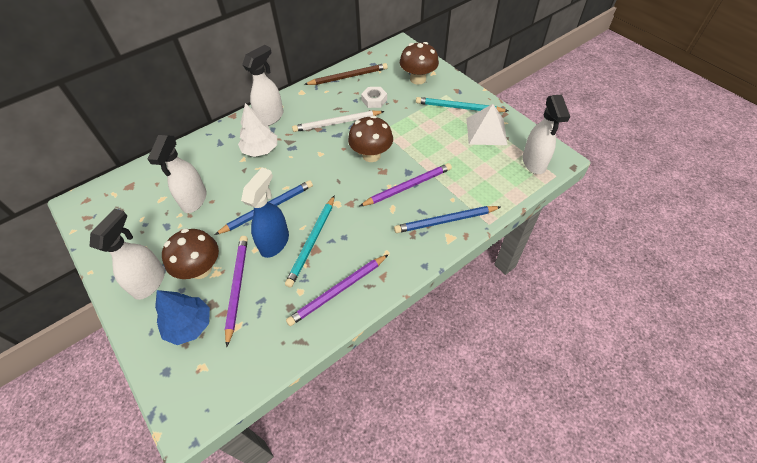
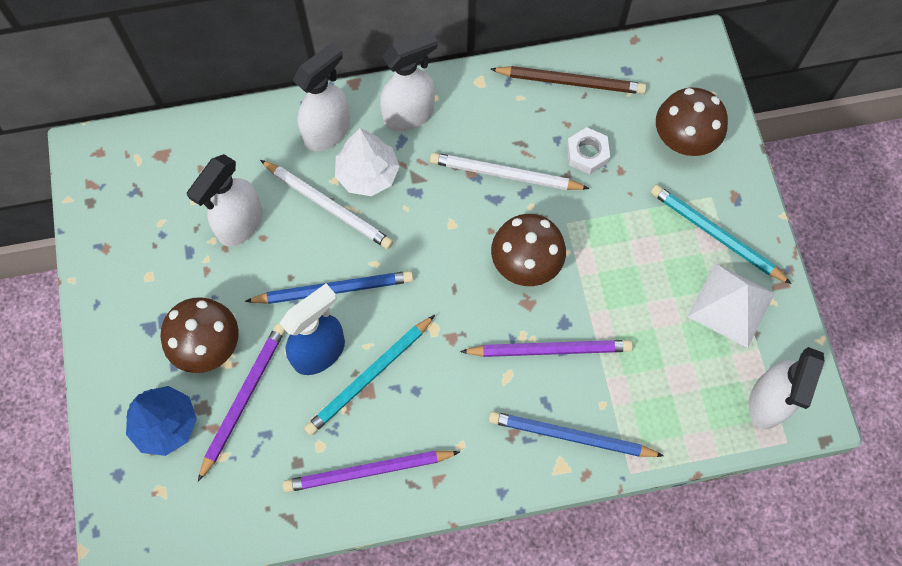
camera: 25 degrees right, 15 degrees up
white spray bottle [89,209,165,300] -> white spray bottle moved to [292,42,350,151]
none -> white pencil [260,160,393,249]

